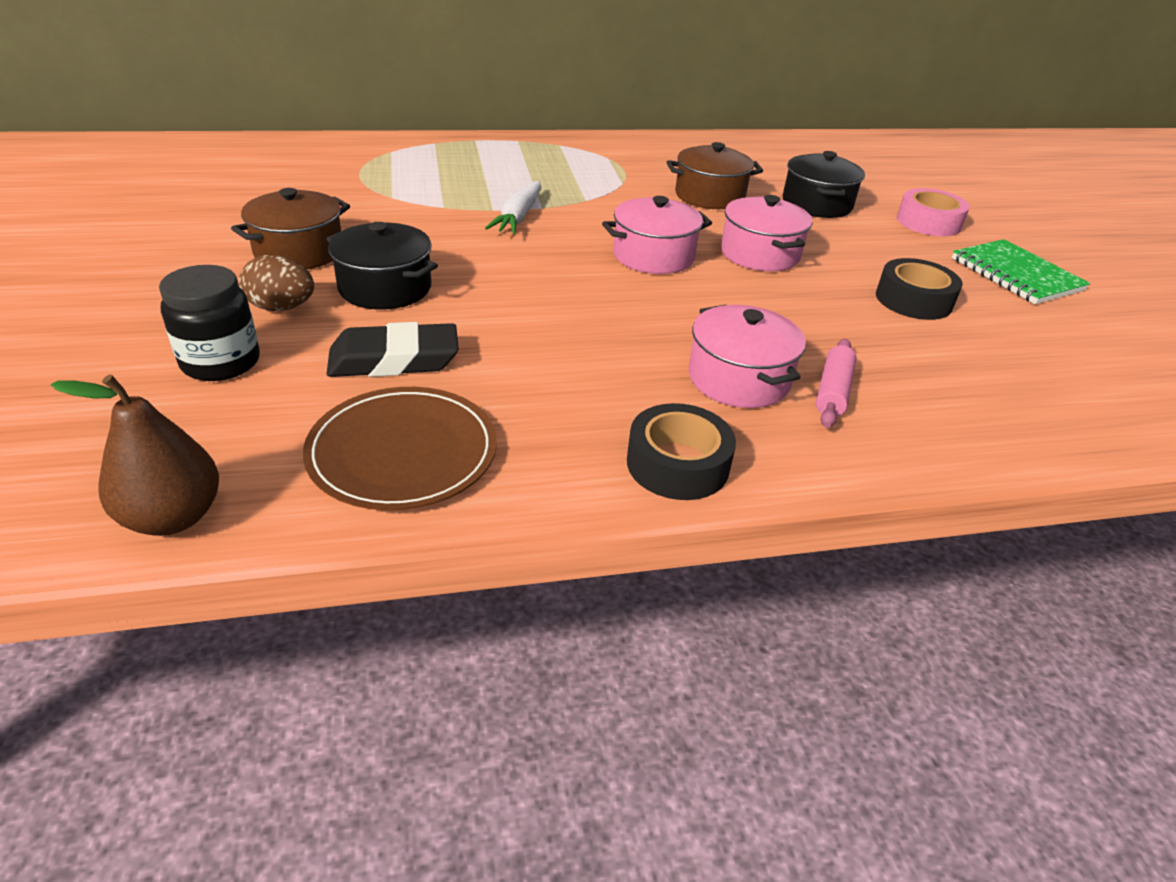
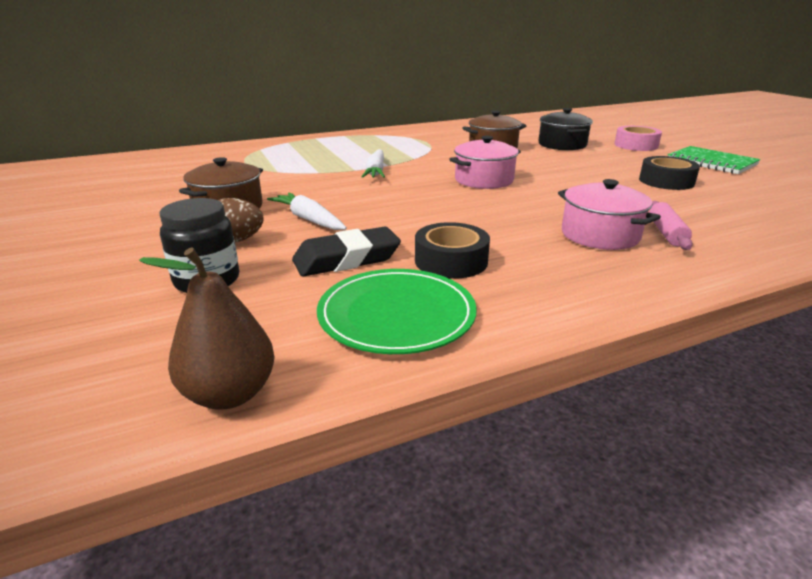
camera: 10 degrees left, 10 degrees down
brown plate [303,387,497,510] -> green plate [317,269,477,354]
black pot [327,222,438,310] -> white carrot [267,192,347,230]
black tape [627,403,736,500] -> black tape moved to [415,222,490,279]
pink pot [721,195,813,271] -> none

